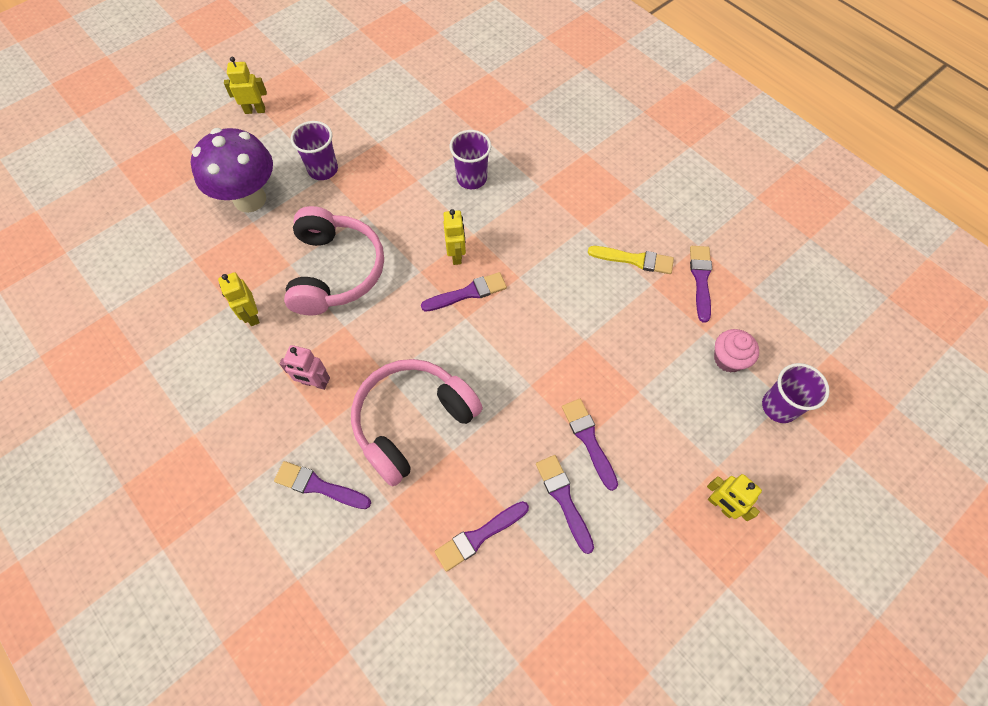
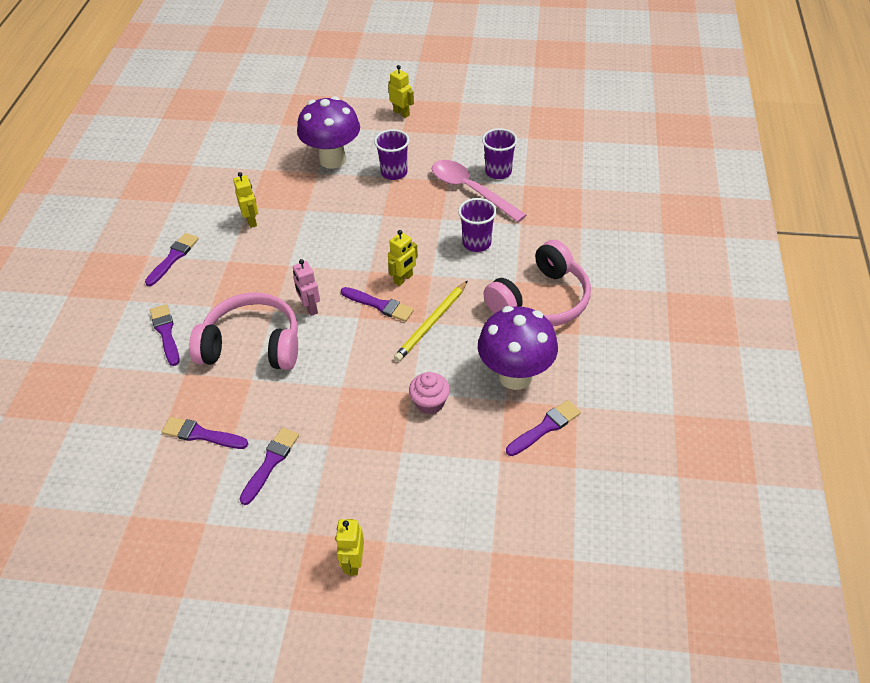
camera: 50 degrees right, 15 degrees down
yellow robot [218,272,260,326] -> yellow robot turned 135 degrees clockwise [233,172,258,228]
pink robot [279,345,330,390] -> pink robot moved to [293,259,320,316]
pink headphones [284,206,384,315] -> pink headphones moved to [483,240,591,326]
purple brush [562,399,618,491] -> purple brush moved to [145,233,199,286]
yellow brush [588,246,674,274] -> purple mushroom [478,306,558,390]
pink cupcake [714,329,759,373] -> pink cupcake moved to [409,372,450,414]
purple cup [762,363,830,423] -> purple cup moved to [482,128,517,179]
none -> yellow pencil [394,281,468,362]
none -> pink spoon [432,160,526,222]

